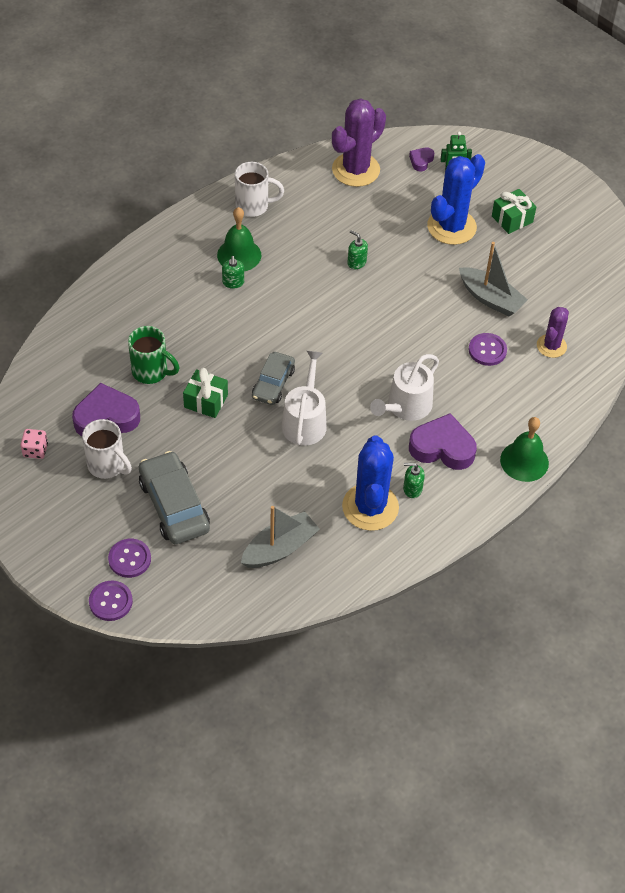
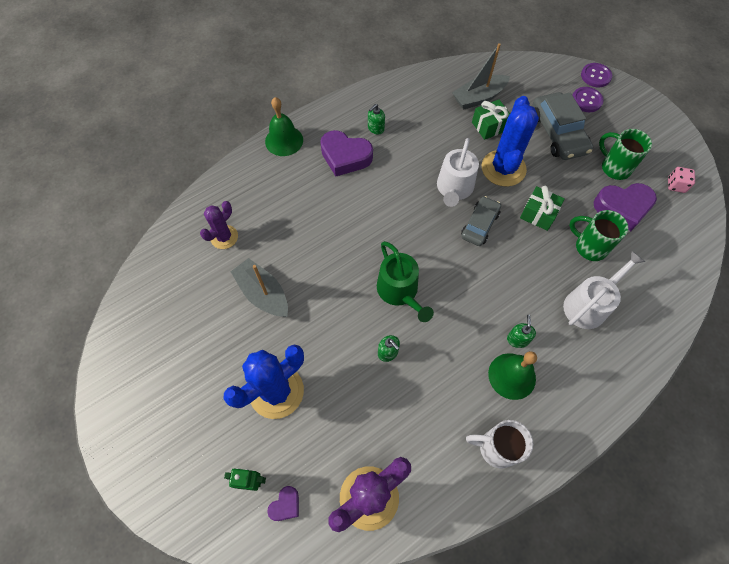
camera: 170 degrees left, 10 degrees up
white mug [82,419,132,479] -> green mug [599,129,652,180]
blue cactus [342,435,399,531] -> blue cactus moved to [482,96,539,187]
white watering can [370,354,439,421] -> white watering can moved to [563,251,645,329]
green soap dispenser [403,463,425,498] -> green soap dispenser turned 120 degrees clockwise [368,104,385,135]
purple button [469,333,507,366] -> none
green gift [492,189,537,234] -> green gift moved to [472,100,510,140]
none -> green watering can [377,241,434,322]

